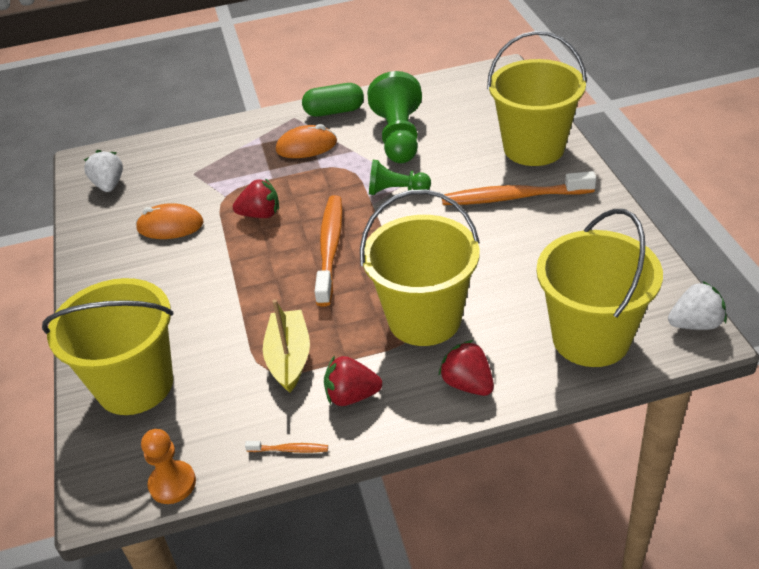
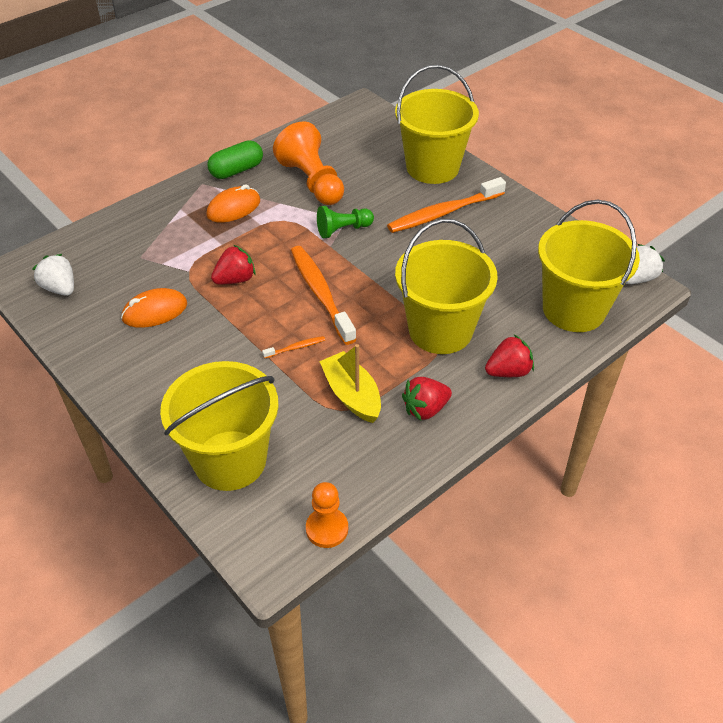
camera: 30 degrees left, 5 degrees up
orange toothbrush [245,441,328,453] -> orange toothbrush moved to [262,336,325,359]
green pawn [367,71,422,163] -> orange pawn [273,121,344,205]
red strawberry [438,340,494,396] -> red strawberry turned 135 degrees clockwise [485,335,534,377]

